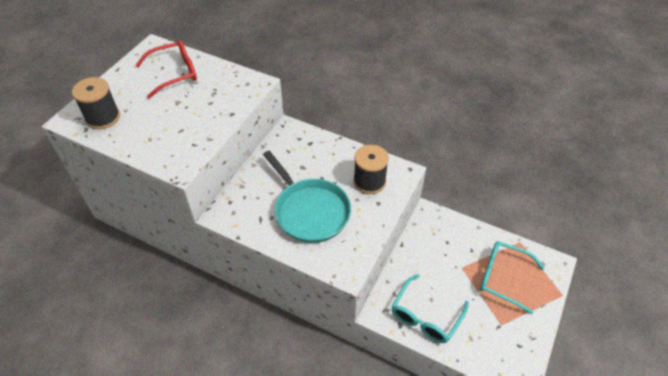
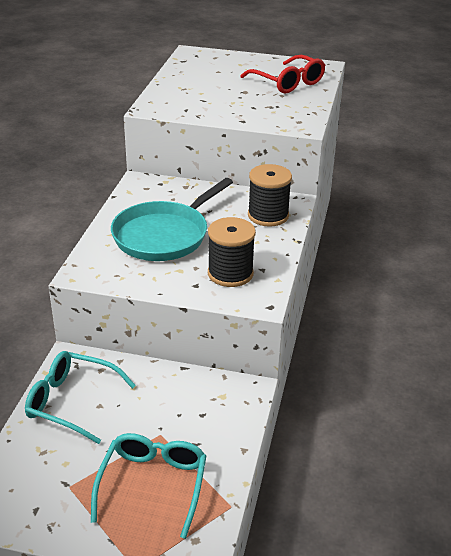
camera: 75 degrees right, 15 degrees down
black spool [72,77,120,129] -> black spool moved to [248,164,292,227]

